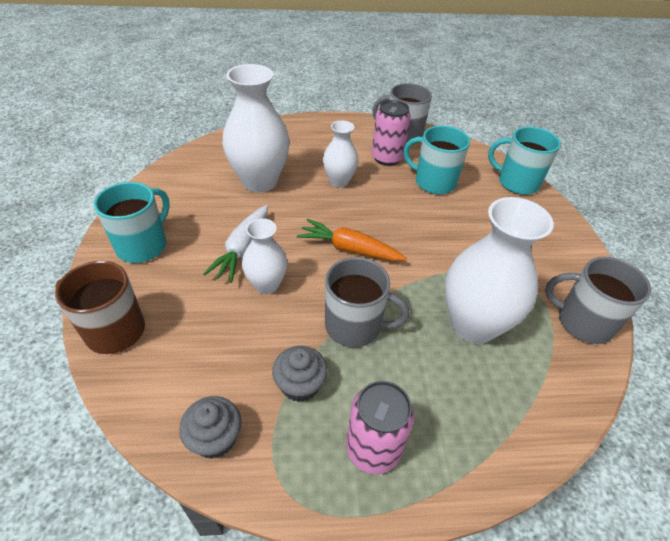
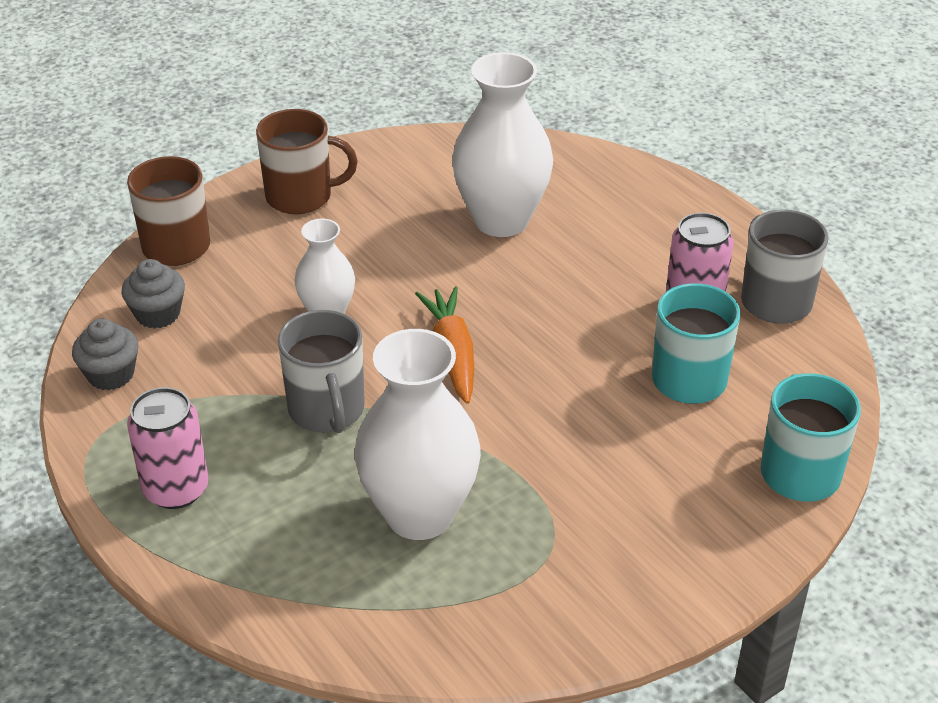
camera: 60 degrees right, 5 degrees down
turquoise mug [94,182,170,263] -> brown mug [256,109,358,214]
white carrot [203,205,268,283] -> none
grey cupcake [272,346,328,402] -> grey cupcake moved to [122,259,185,329]
white vase [323,120,359,187] -> none
grey mug [545,257,651,344] -> none

